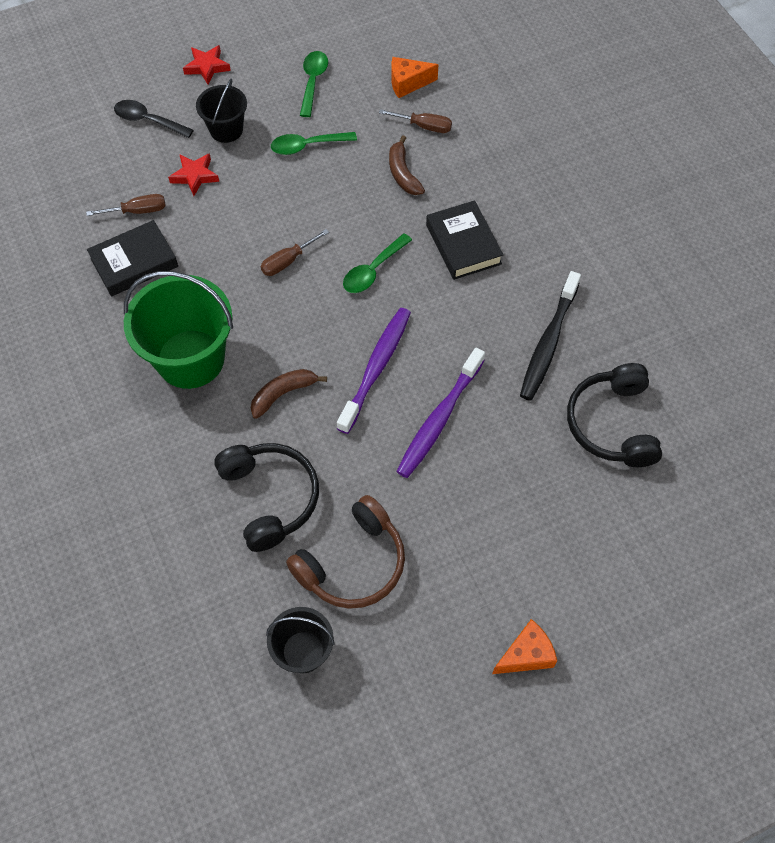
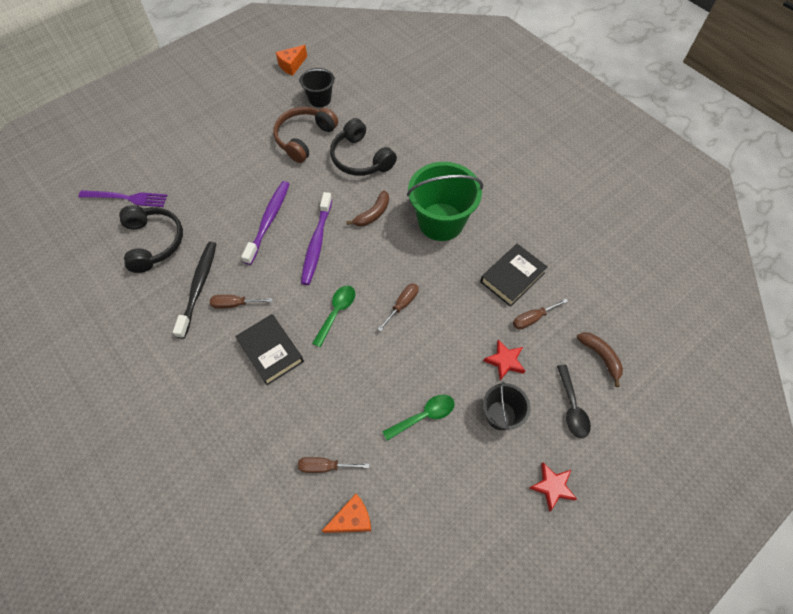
camera: 165 degrees right, 0 degrees up
black spoon [114,100,194,138] -> black spoon turned 75 degrees clockwise [557,365,591,438]
green spoon [300,51,328,117] -> none
brown banana [389,135,425,195] -> brown banana moved to [577,332,623,387]
orange cheese [492,619,557,674] -> orange cheese moved to [276,45,307,76]
none -> purple fork [79,190,168,207]
none -> brown screwdriver [210,295,273,309]

